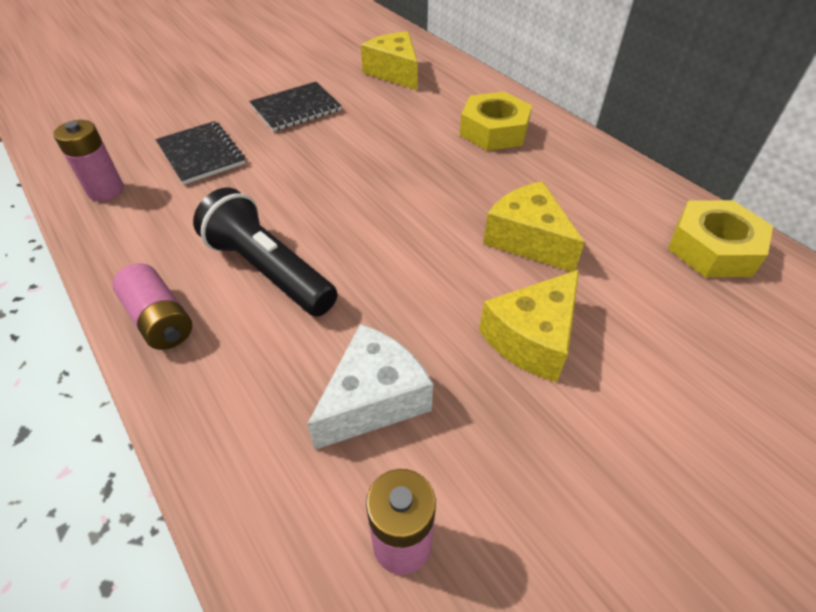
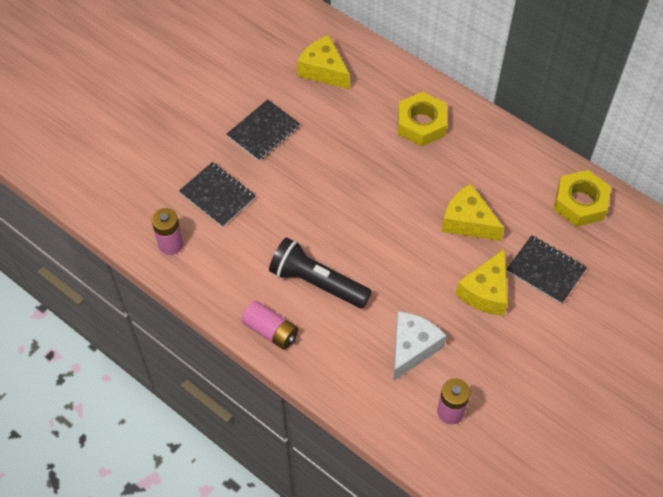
camera: 15 degrees left, 10 degrees up
none -> black notebook [507,235,587,304]

